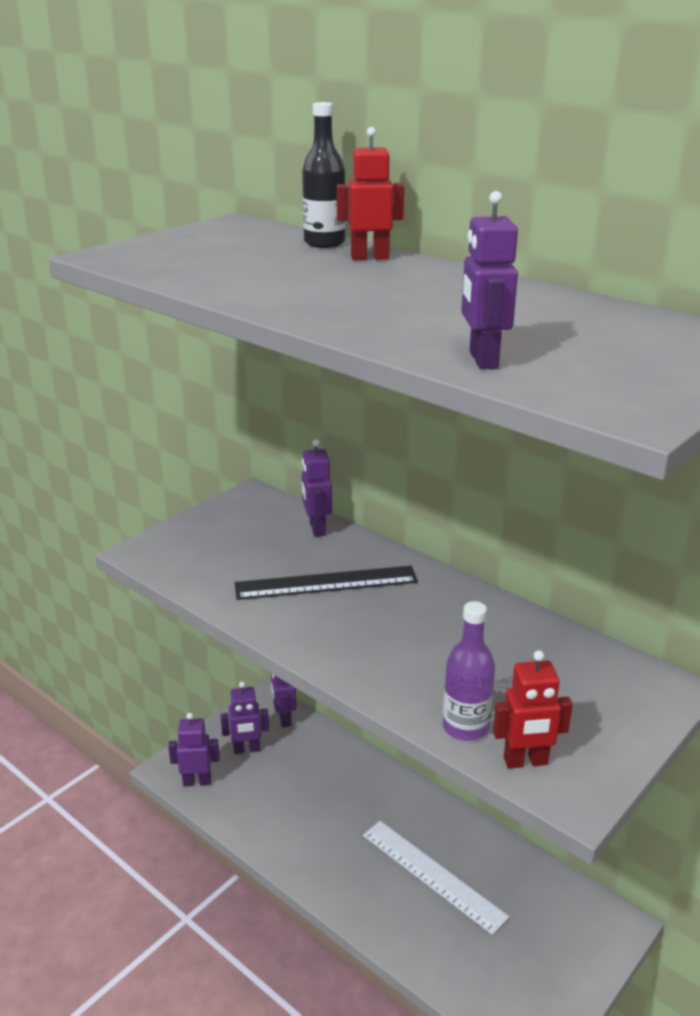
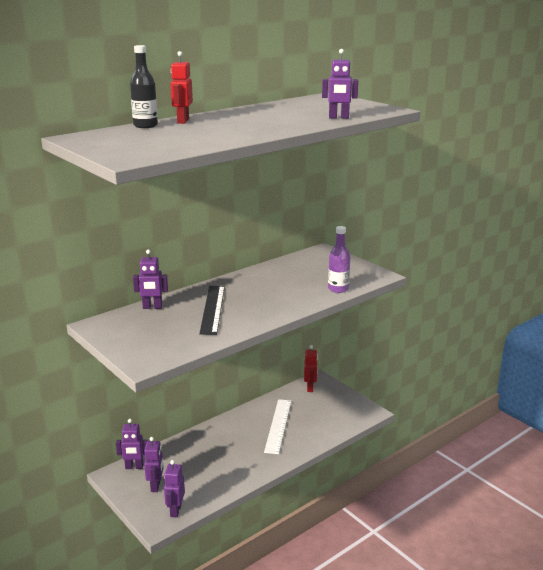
camera: 80 degrees left, 5 degrees down
white ruler [363,821,509,935] -> white ruler turned 45 degrees counterclockwise [264,399,291,454]
red robot [493,650,573,768] -> red robot moved to [304,345,318,392]

